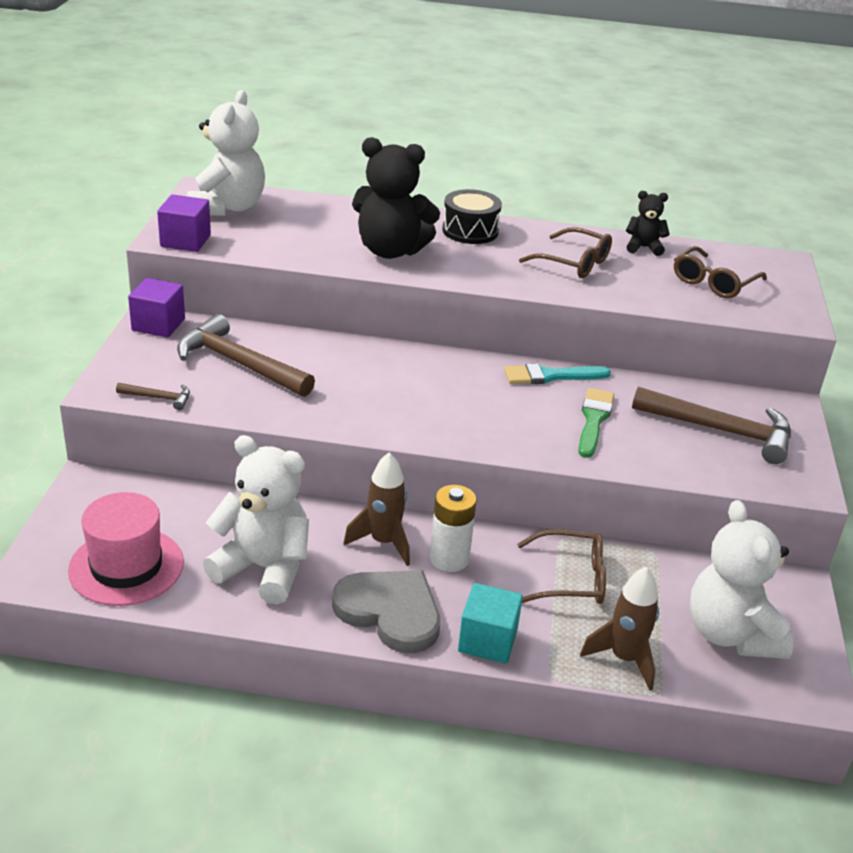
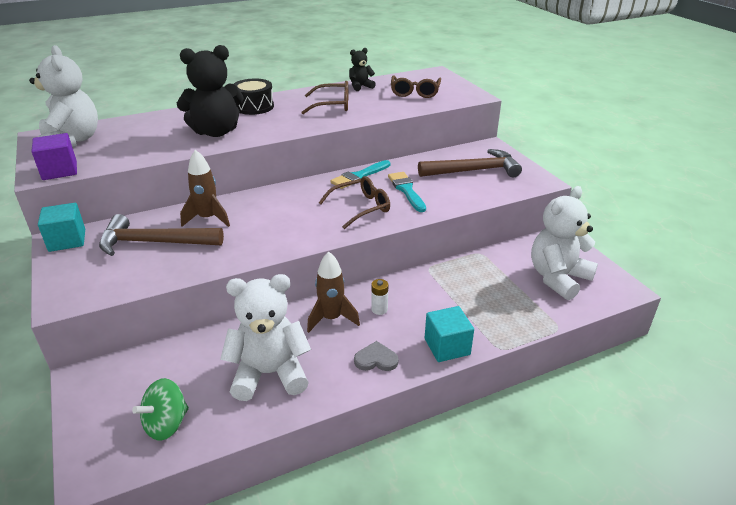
camera: 30 degrees left, 0 degrees up
pink hat [68,492,184,606] -> green spinning top [132,378,189,441]
brown hammer [116,383,190,410] -> none
purple cube [128,278,185,338] -> turquoise cube [38,203,85,252]
grey heart [332,571,440,653] -> grey heart [354,341,399,371], size x0.51
white battery [430,485,477,572] -> white battery [371,279,388,315], size x0.58
brown glasses [517,529,606,604] -> brown glasses moved to [319,176,390,229]
green brush [578,388,614,458] -> turquoise brush [388,172,426,212]
brown rocket [580,567,659,691] -> brown rocket moved to [180,150,230,227]
white teddy bear [690,500,793,659] -> white teddy bear turned 90 degrees clockwise [531,186,598,300]

